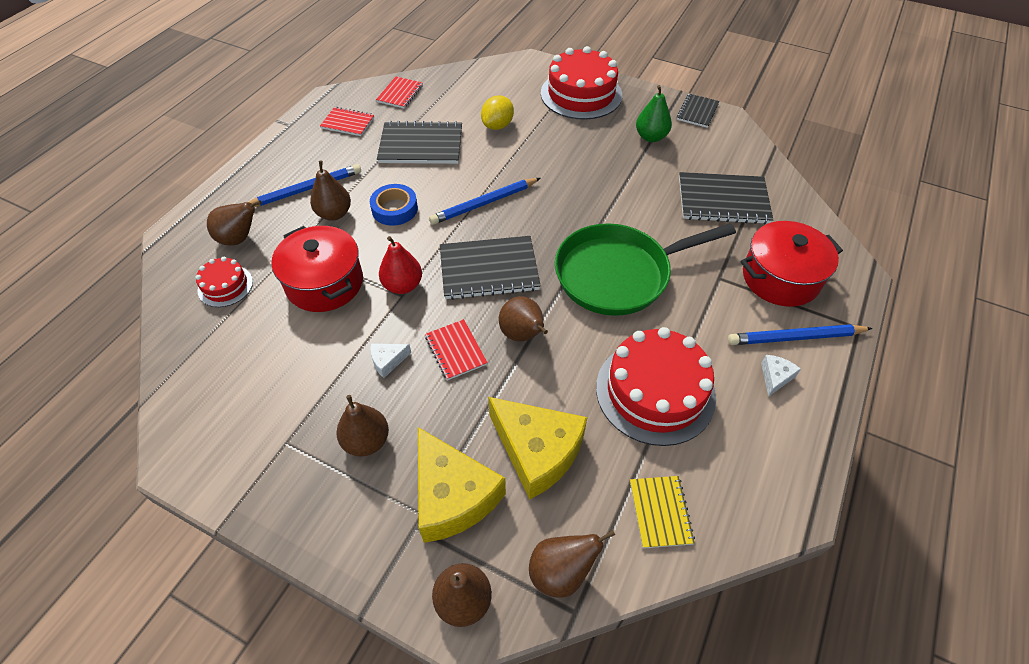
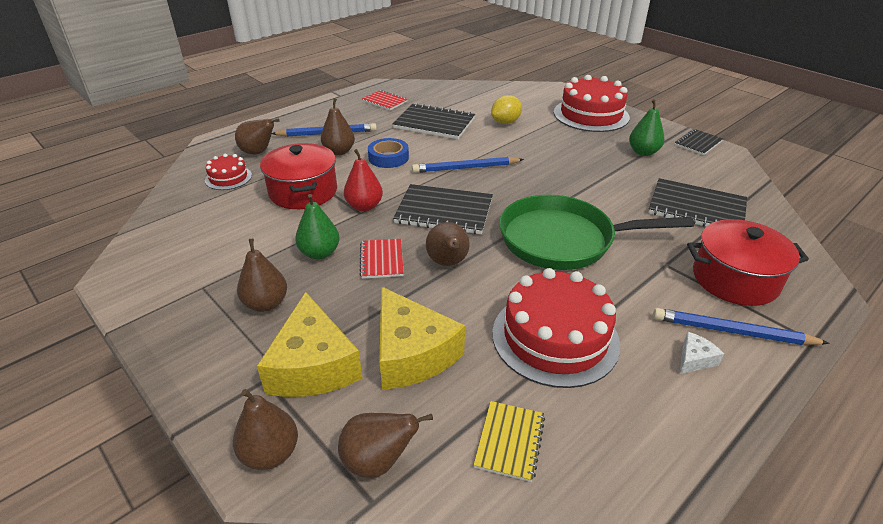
camera: 20 degrees right, 15 degrees down
white cheese [370,343,411,378] -> green pear [295,194,340,260]
red notebook [376,76,423,108] -> none

